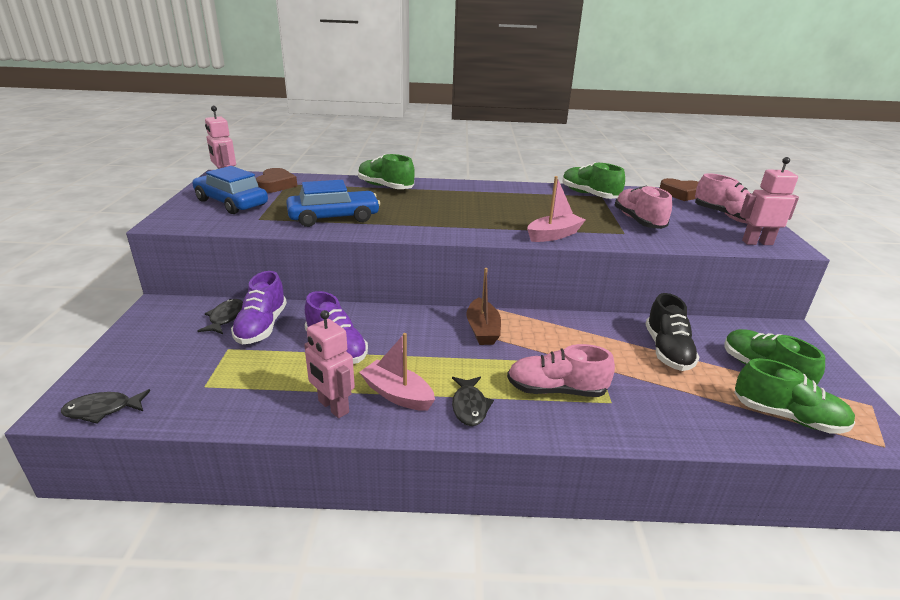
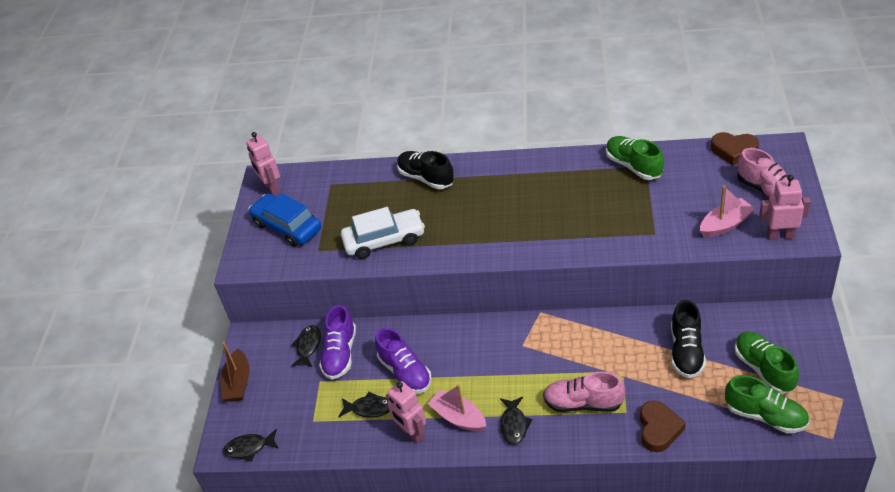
camera: 10 degrees right, 15 degrees up
brown heart [256,168,297,193] -> brown heart moved to [640,400,686,452]
blue car [286,180,380,227] -> white car [341,207,425,259]
green shoe [358,154,415,189] -> black shoe [397,151,454,189]
brown boat [467,268,501,345] -> brown boat moved to [221,342,249,402]
pink boat [527,176,585,242] -> pink boat moved to [700,185,755,237]
pink shoe [614,186,672,229] -> none
none -> black fish [338,392,390,418]

